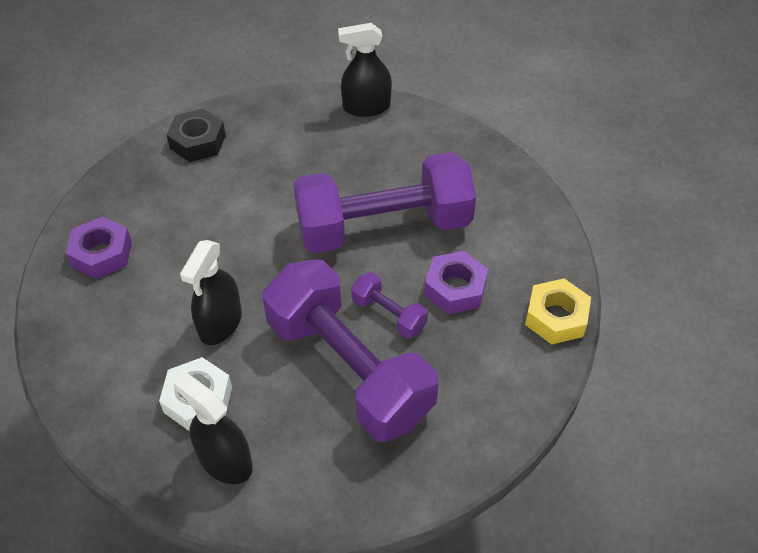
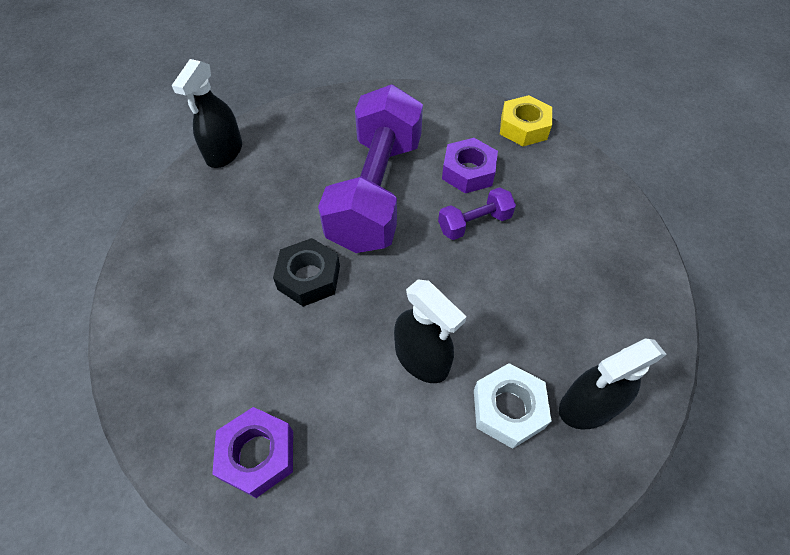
camera: 65 degrees left, 5 degrees up
black nut [166,109,226,162] -> black nut moved to [273,238,340,307]
purple dumbbell [262,260,439,442] -> none

